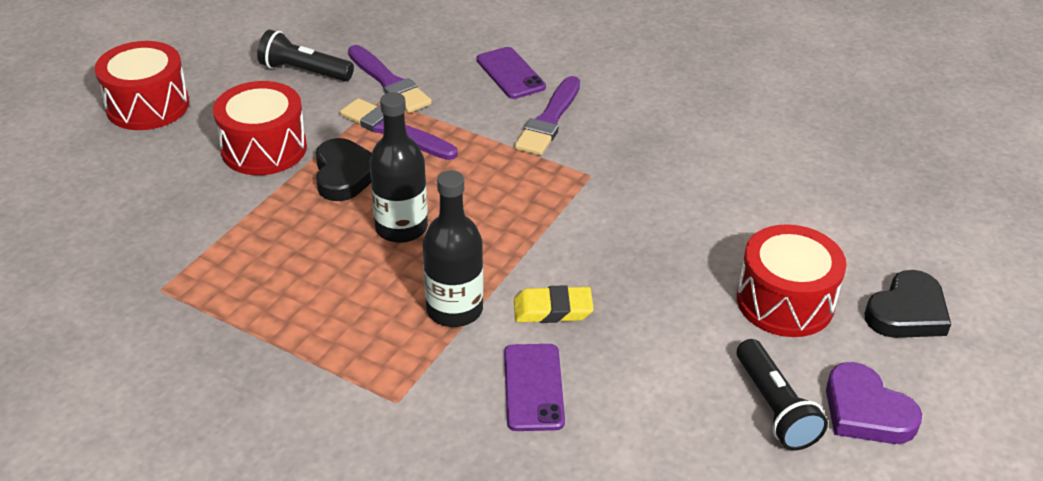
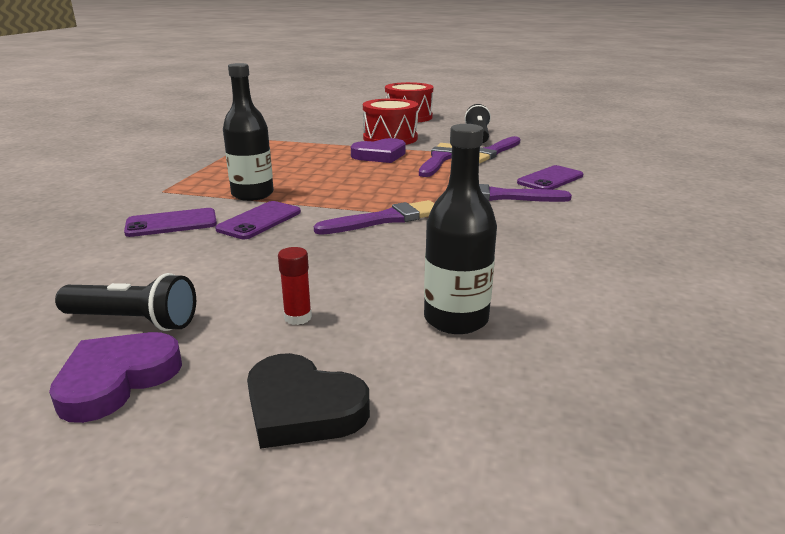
camera: 75 degrees right, 15 degrees down
black heart [316,138,372,201] -> purple heart [351,138,406,163]
black bottle [369,92,428,243] -> black bottle moved to [424,124,497,334]
yellow eraser [514,285,594,323] -> purple phone [215,201,301,239]
red drum [737,224,847,337] -> red glue stick [278,247,312,325]
black flashlight [737,339,828,450] -> black flashlight turned 135 degrees counterclockwise [55,273,196,331]
none -> purple brush [314,200,434,235]

